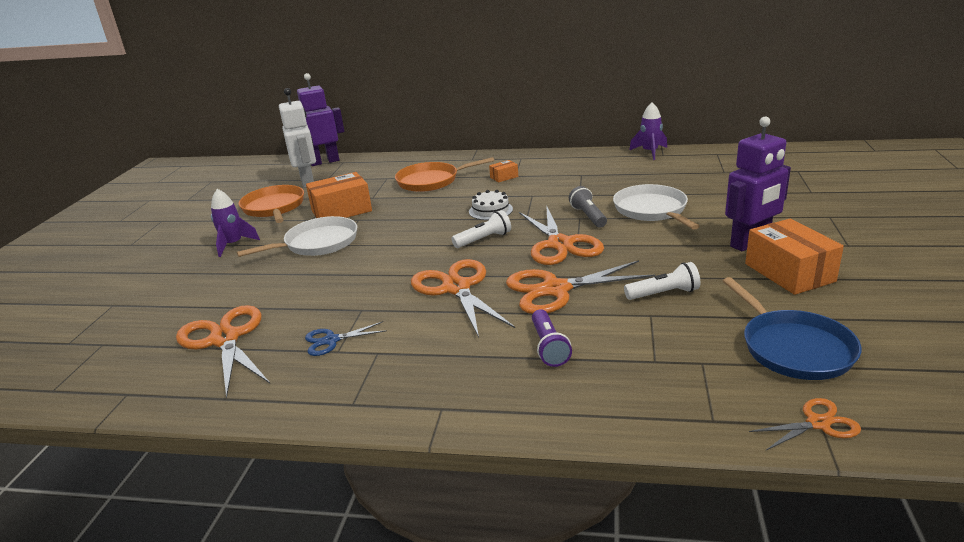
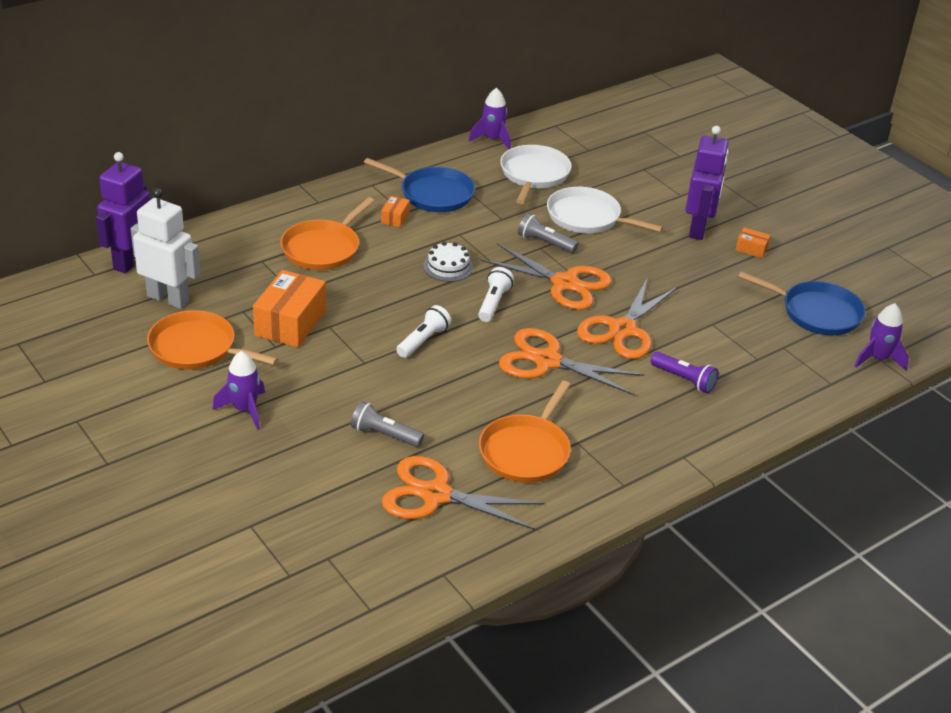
camera: 50 degrees left, 10 degrees up
white pan [237,216,357,257] -> white pan moved to [500,145,572,204]
blue scissors [305,321,387,356] -> orange pan [479,381,571,483]
white flashlight [624,262,701,300] -> white flashlight moved to [396,305,451,358]
orange box [745,219,844,295] -> orange box [736,227,771,258], size x0.47
orange scissors [749,398,861,450] -> purple rocket [854,303,909,371]
none -> grey flashlight [351,401,424,447]
none -> blue pan [364,158,475,212]

